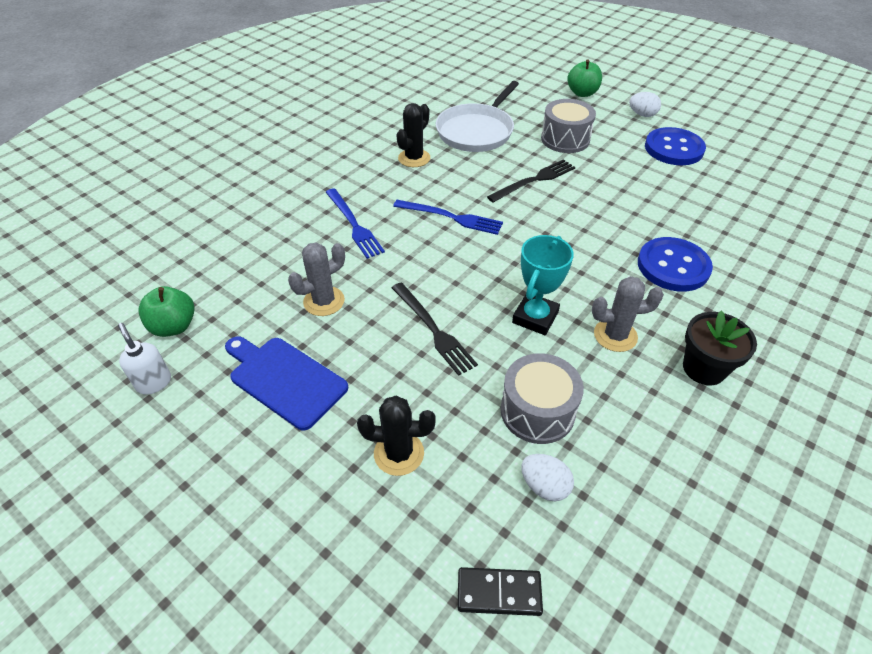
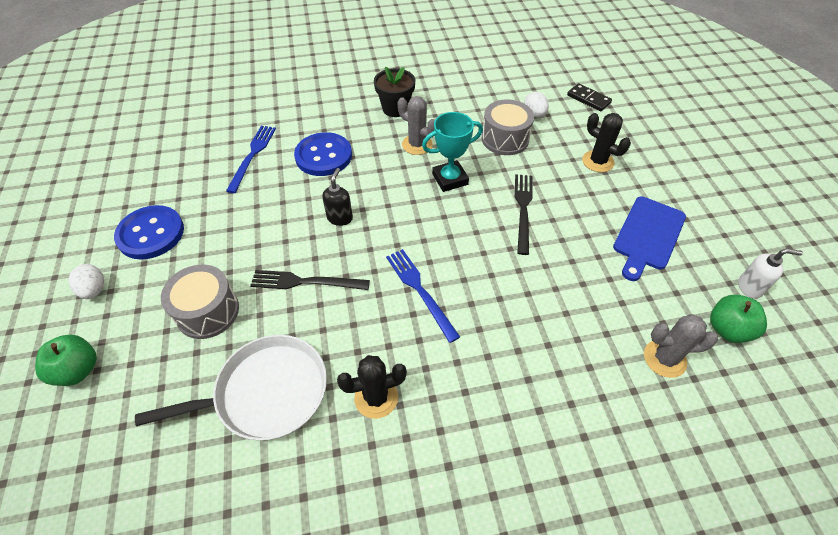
camera: 140 degrees left, 5 degrees up
white soap dispenser [118,323,171,395] -> white soap dispenser turned 90 degrees counterclockwise [738,248,803,299]
blue cutting board [225,336,348,430] -> blue cutting board turned 45 degrees clockwise [613,197,686,281]
grey cactus [288,243,345,316] -> grey cactus moved to [644,314,718,378]
blue fork [326,188,385,259] -> blue fork moved to [226,126,276,193]
none -> black soap dispenser [322,168,353,226]

